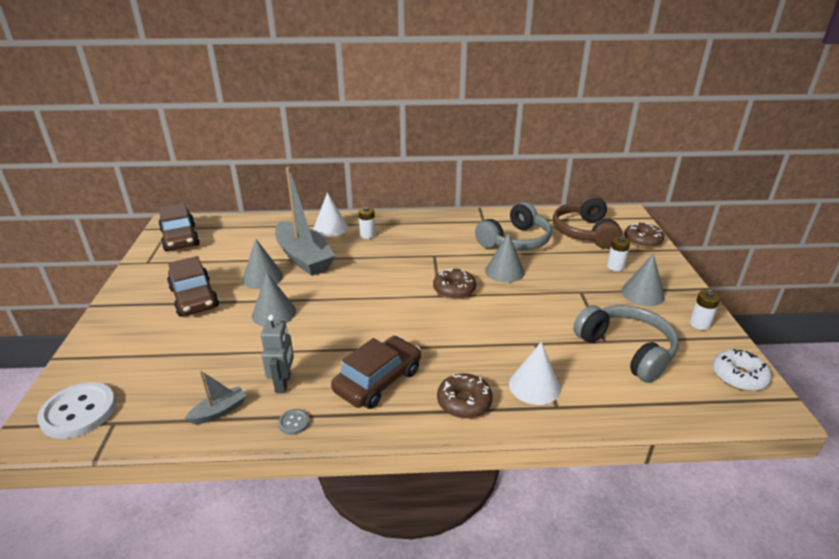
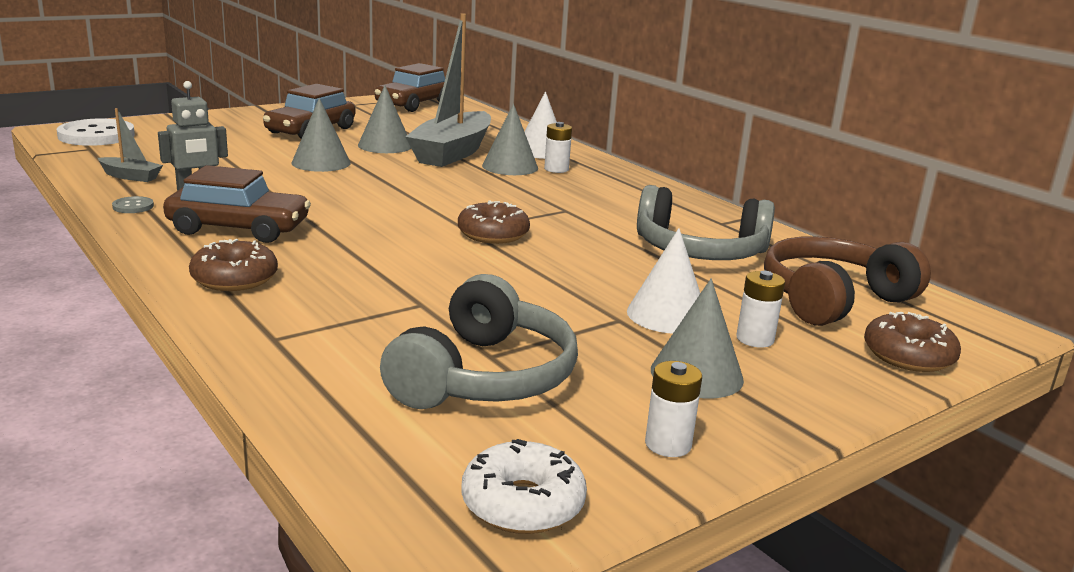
camera: 55 degrees right, 10 degrees down
grey cone [485,233,525,283] -> grey cone moved to [482,104,538,175]
white cone [509,342,561,405] -> white cone moved to [627,228,700,334]

